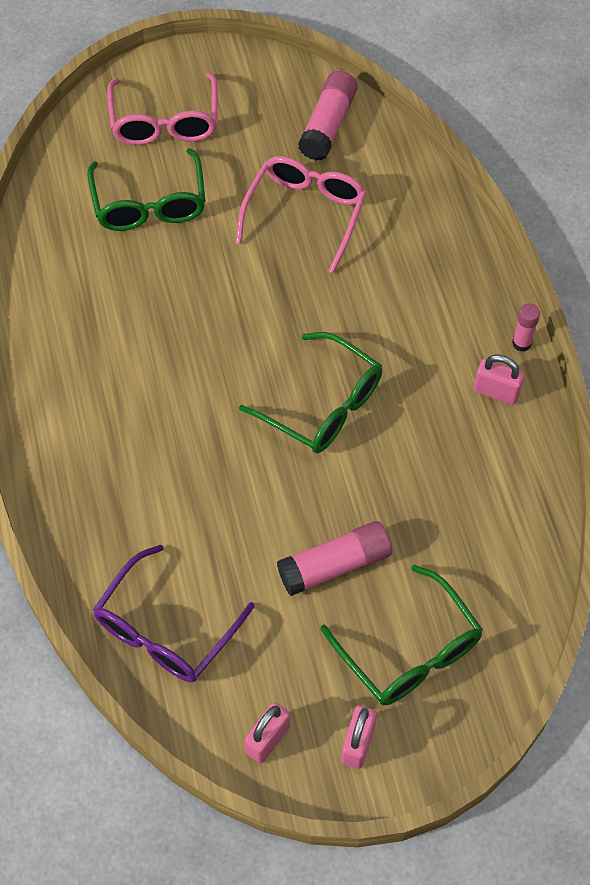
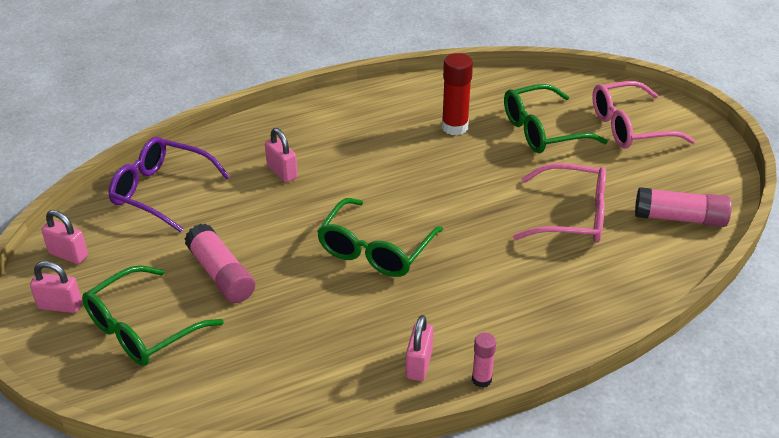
camera: 80 degrees right, 20 degrees down
none -> pink padlock [265,128,298,183]
none -> red glue stick [442,53,473,135]

